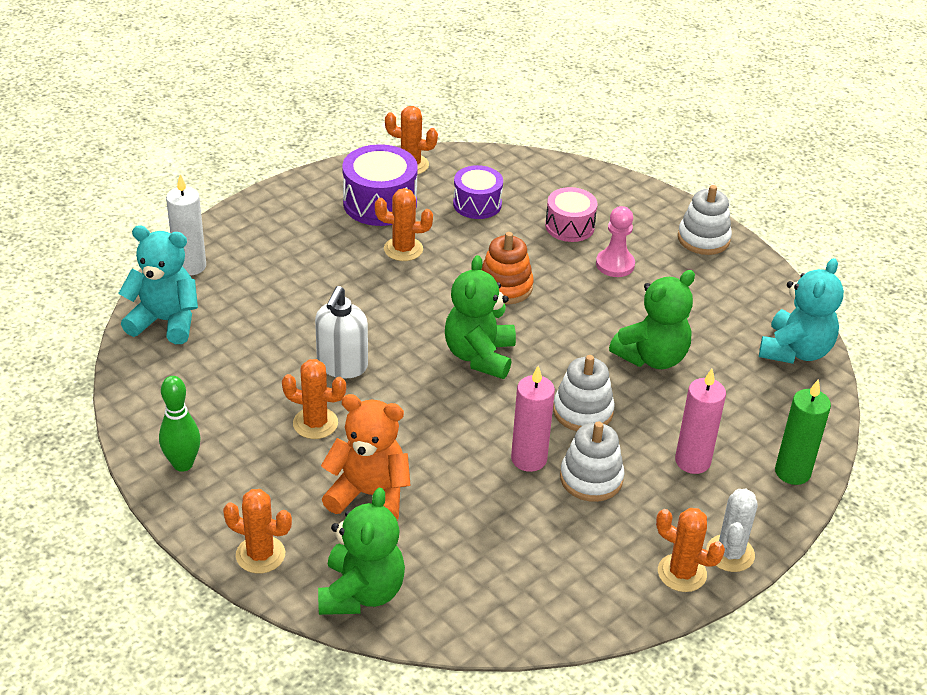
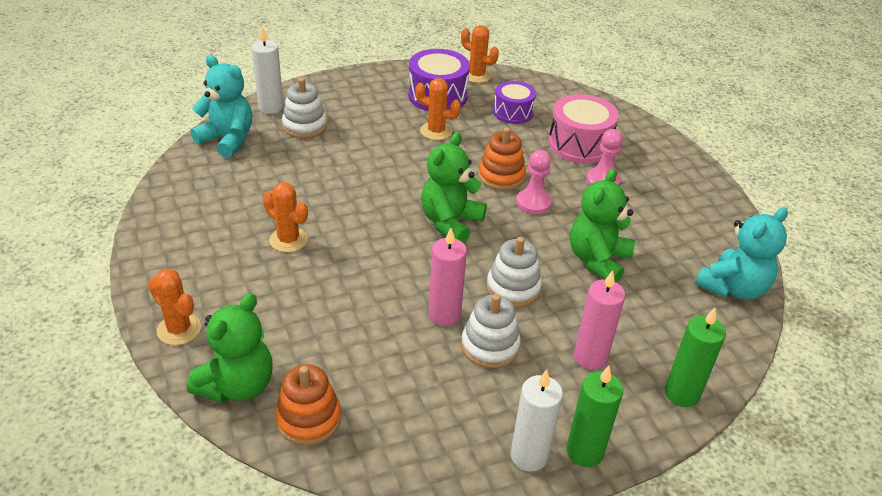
camera: 20 degrees right, 0 degrees up
green bowling pin [159,376,201,472] -> none
white soap dispenser [315,286,368,378] -> none
orange teddy bear [321,394,411,520] -> none
pink drum [545,187,598,242] -> pink drum [548,94,619,164], size x1.51
green teddy bear [609,270,695,369] -> green teddy bear turned 135 degrees clockwise [570,168,635,283]
orange cactus [656,508,725,592] -> white candle [510,370,563,472]
white stacking toy [678,185,732,255] -> white stacking toy moved to [282,78,327,138]
white cactus [706,489,758,572] -> green candle [566,366,623,467]
none -> orange stacking toy [275,364,341,446]
none -> pink pawn [516,150,552,214]

